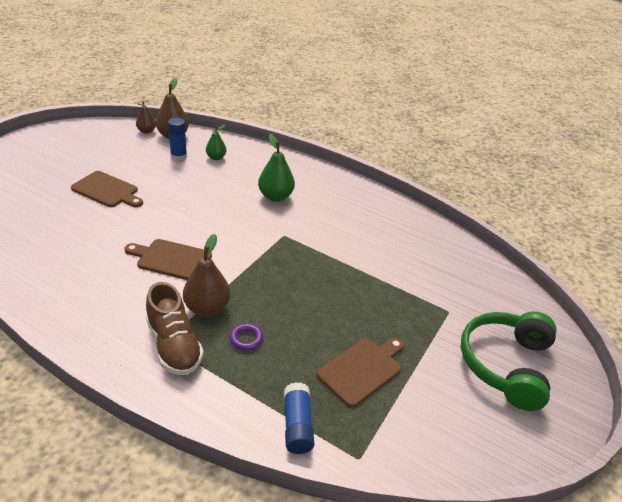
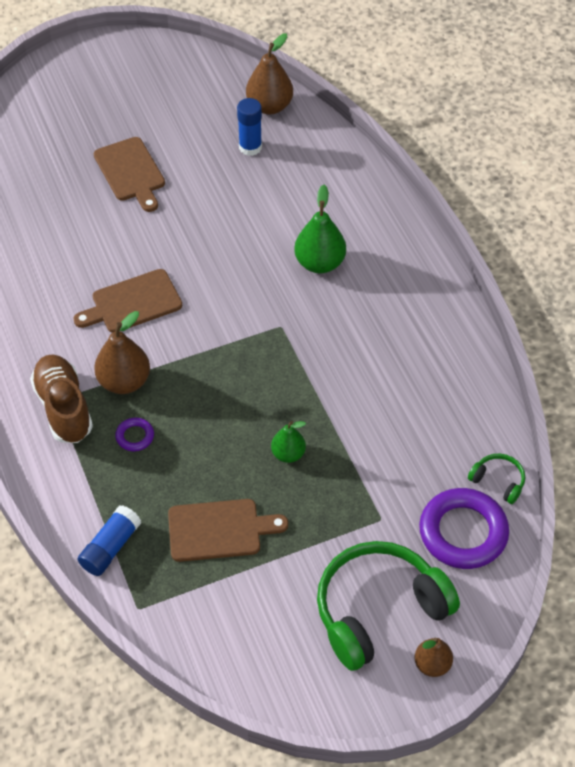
camera: 40 degrees right, 15 degrees up
brown cutting board [125,239,212,280] -> brown cutting board turned 75 degrees counterclockwise [73,269,182,333]
brown pear [136,101,156,133] -> brown pear moved to [414,637,453,677]
brown shoe [146,282,204,375] -> brown shoe turned 150 degrees clockwise [30,355,93,443]
green pear [206,125,226,160] -> green pear moved to [271,421,306,463]
none -> purple ring [419,488,509,569]
none -> green headphones [468,454,525,504]

